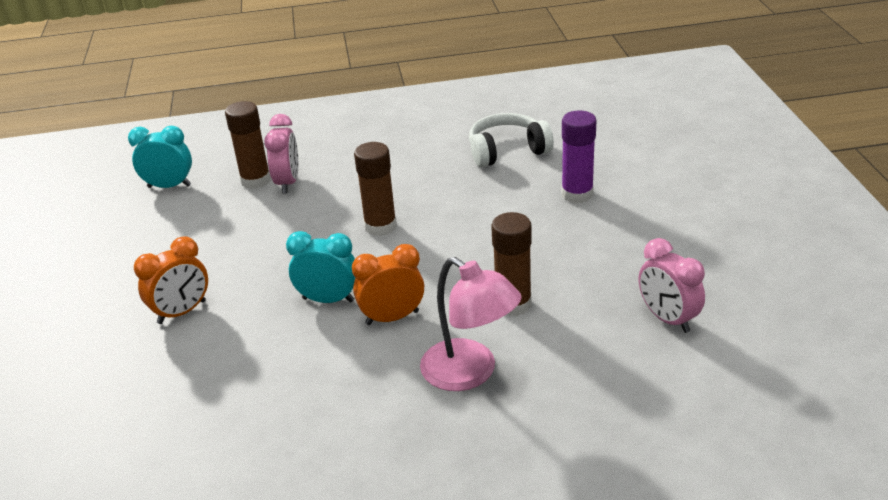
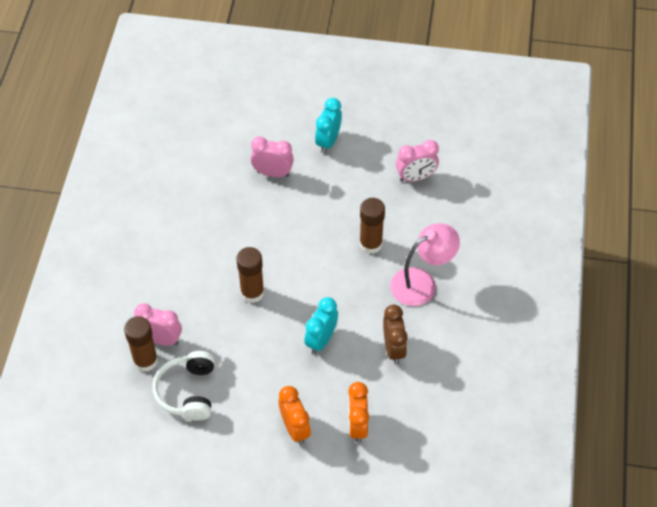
camera: 75 degrees left, 20 degrees up
turquoise clock [128,126,192,188] -> turquoise clock moved to [315,98,342,153]
orange clock [352,244,424,325] -> orange clock moved to [348,382,369,443]
white headphones [469,113,554,167] -> white headphones moved to [152,351,215,421]
purple glue stick [561,110,597,203] -> pink clock [251,136,294,177]
none -> brown clock [383,305,408,364]

